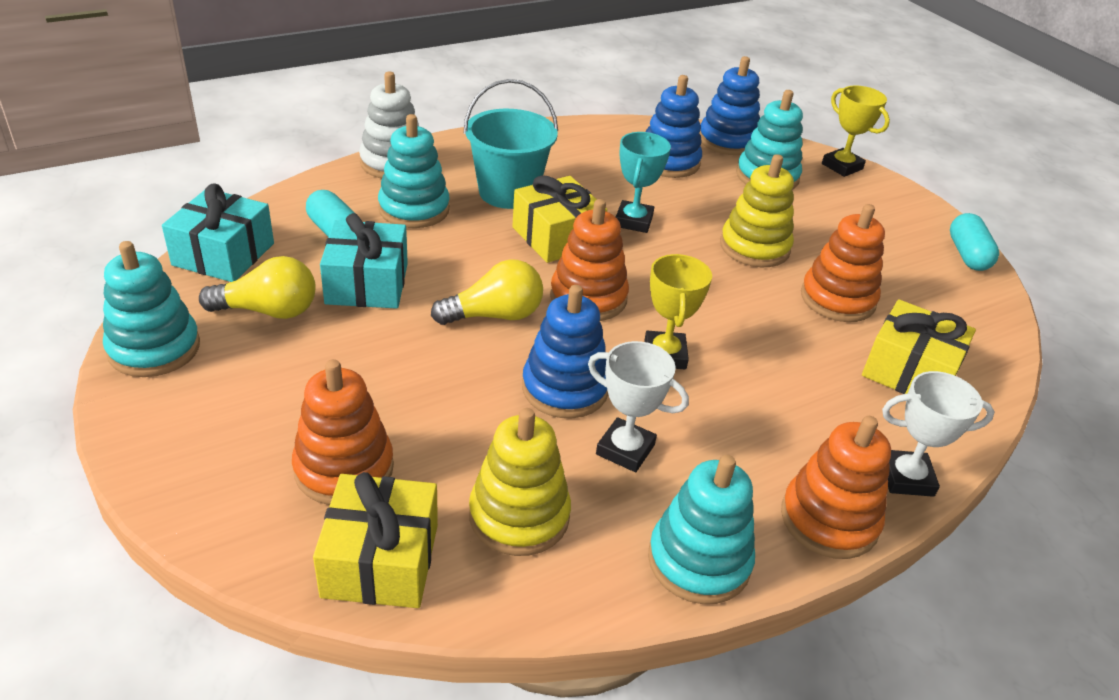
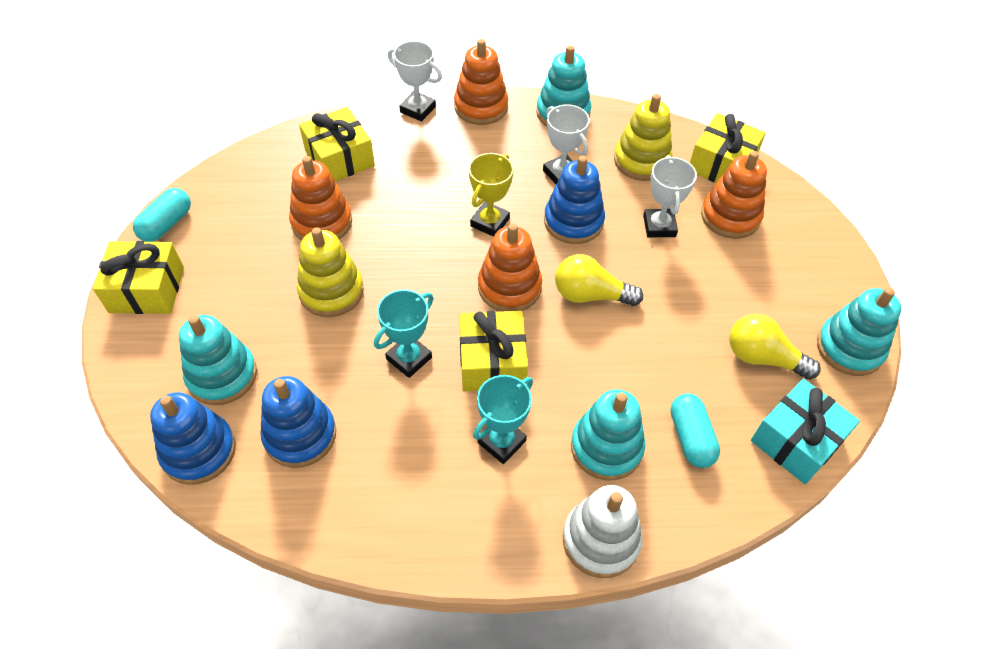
camera: 150 degrees left, 15 degrees up
turquoise gift [320,213,408,309] -> none
turquoise bucket [463,79,558,209] -> turquoise trophy [473,375,533,464]
yellow trophy [822,86,890,177] -> none
none -> yellow gift [93,241,184,314]
none -> white trophy [643,155,697,237]

